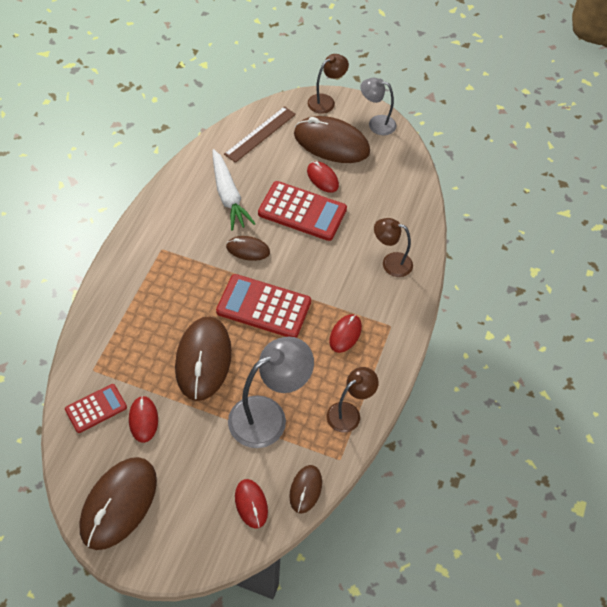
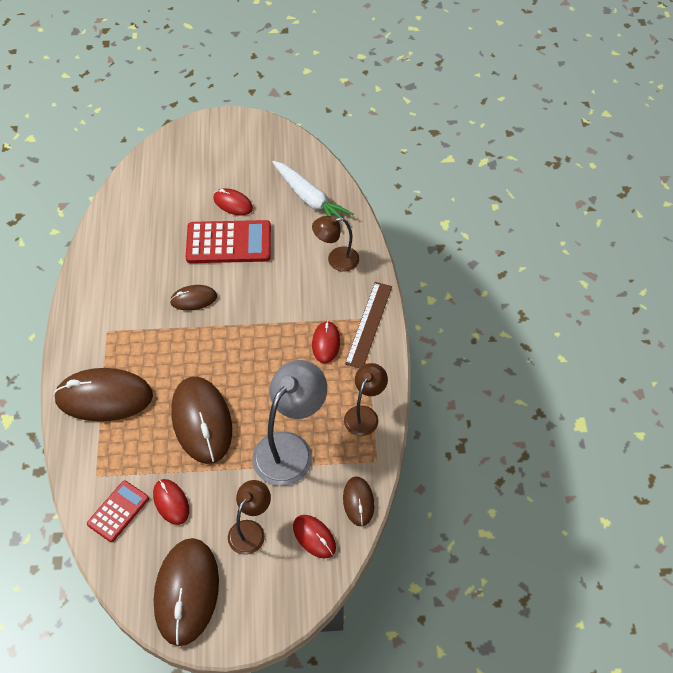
camera: 20 degrees left, 0 degrees up
white carrot [212,149,256,231] -> white carrot moved to [272,161,354,218]
red calculator [216,274,311,338] -> none
brown ruler [224,106,296,163] -> brown ruler moved to [345,282,392,368]
brown mouse [294,116,370,163] -> brown mouse moved to [53,368,153,422]
brown lamp [308,54,349,114] -> brown lamp moved to [228,480,271,555]
grey lamp [360,78,396,135] -> none

